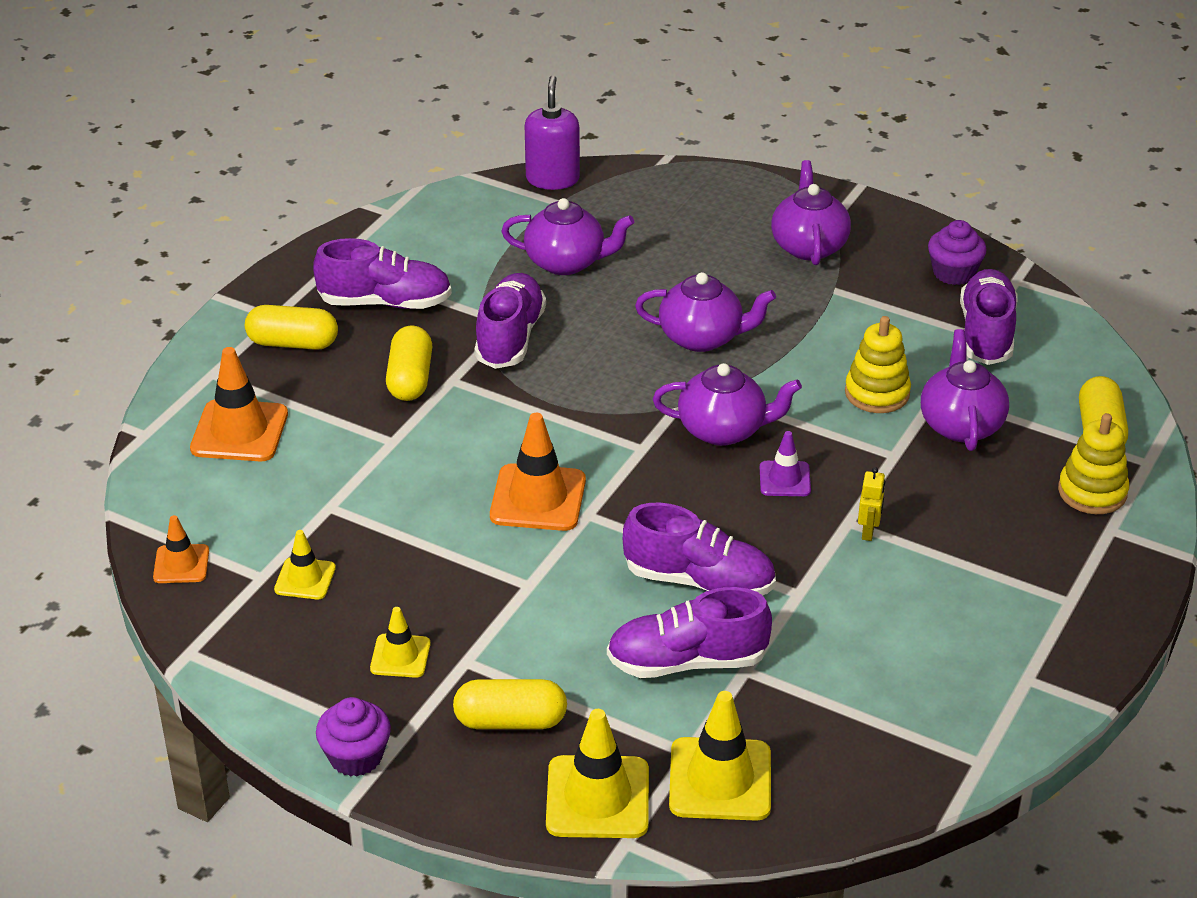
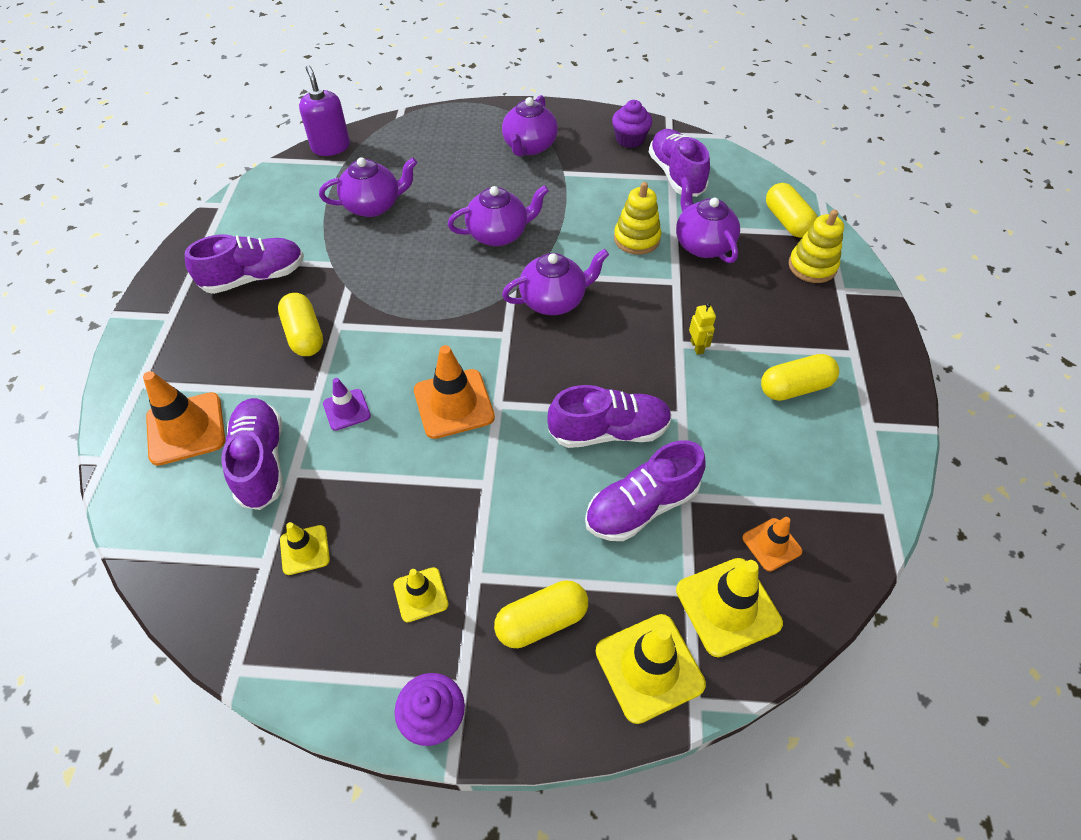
camera: 25 degrees left, 15 degrees up
orange traffic cone [153,515,209,583] -> orange traffic cone moved to [742,517,802,571]
yellow capsule [245,305,338,350] -> yellow capsule moved to [761,354,839,401]
purple shoe [474,273,546,369] -> purple shoe moved to [221,398,283,510]
purple traffic cone [760,431,811,496] -> purple traffic cone moved to [323,378,371,431]
purple teapot [771,160,851,265] -> purple teapot turned 135 degrees counterclockwise [502,95,558,156]

